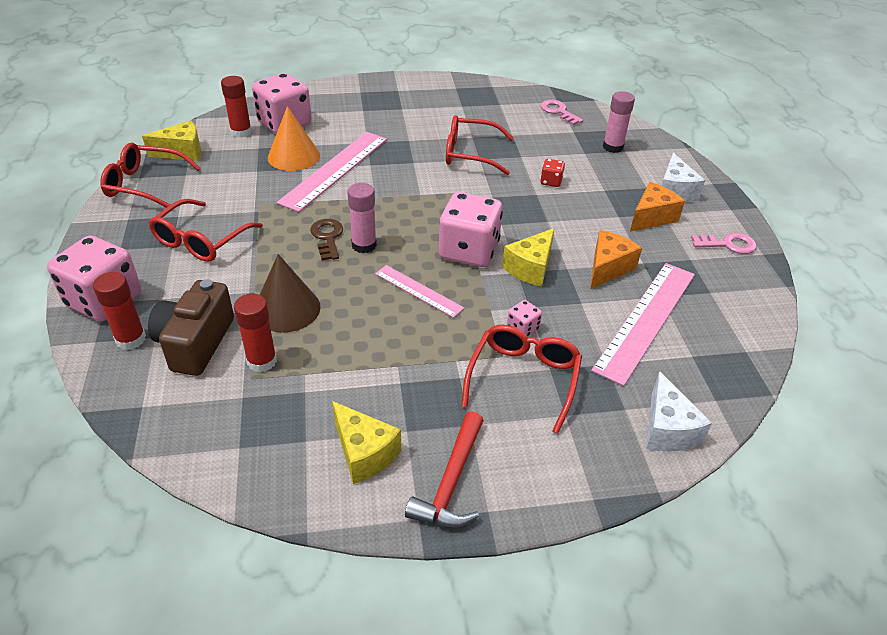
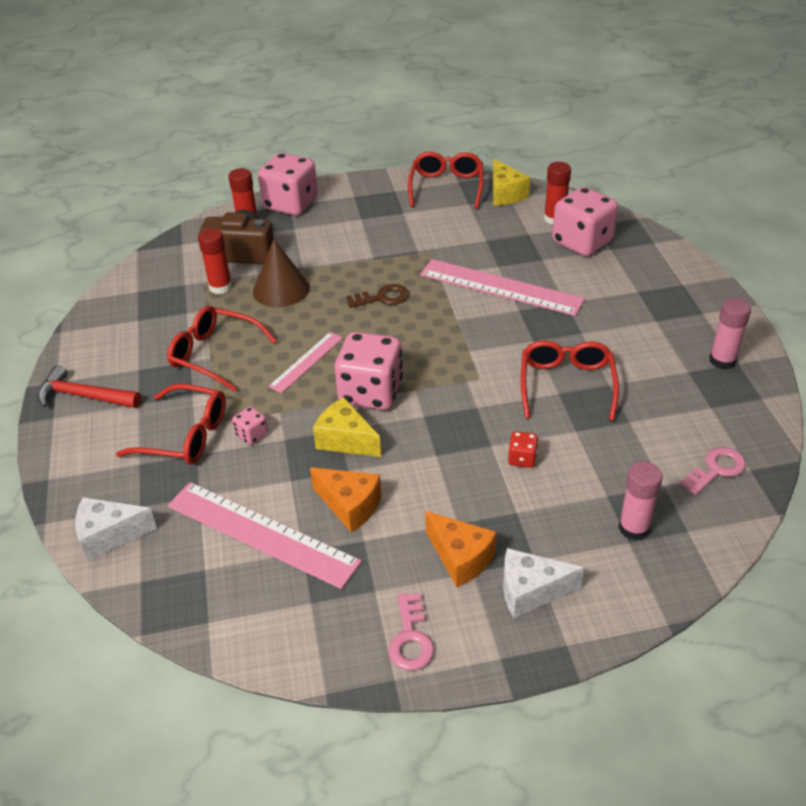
camera: 90 degrees right, 0 degrees up
red glasses [149,199,263,262] -> red glasses moved to [167,306,277,392]
orange cone [268,106,320,171] -> none
yellow cheese [332,401,401,484] -> none
pink glue stick [347,183,377,253] -> pink glue stick moved to [709,298,751,370]

